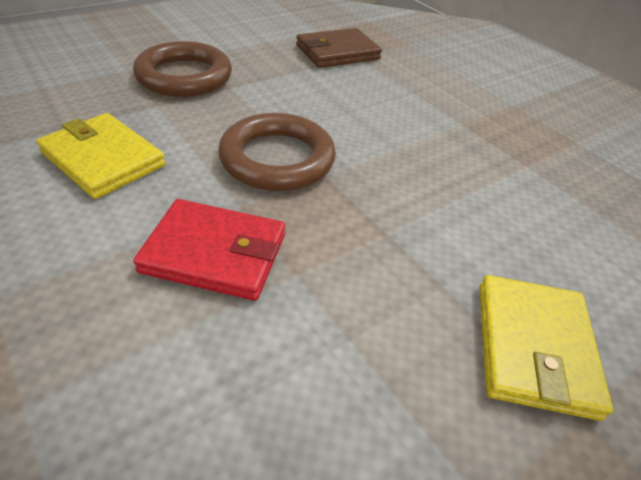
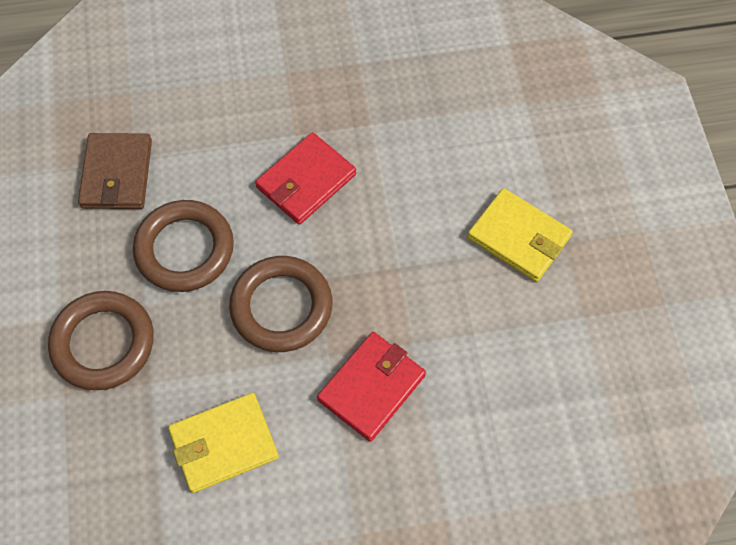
camera: 60 degrees left, 20 degrees up
none -> brown ring [133,200,234,292]
none -> red wallet [255,132,356,225]

